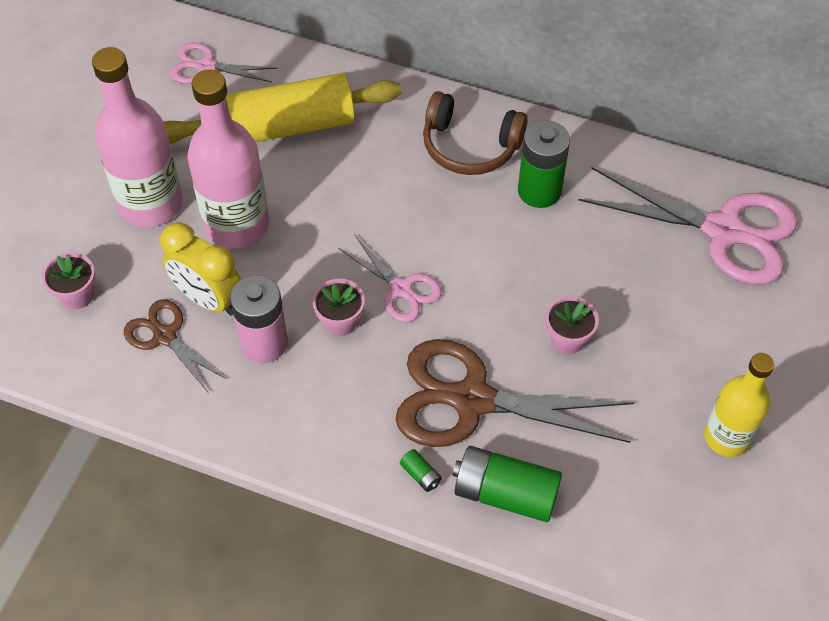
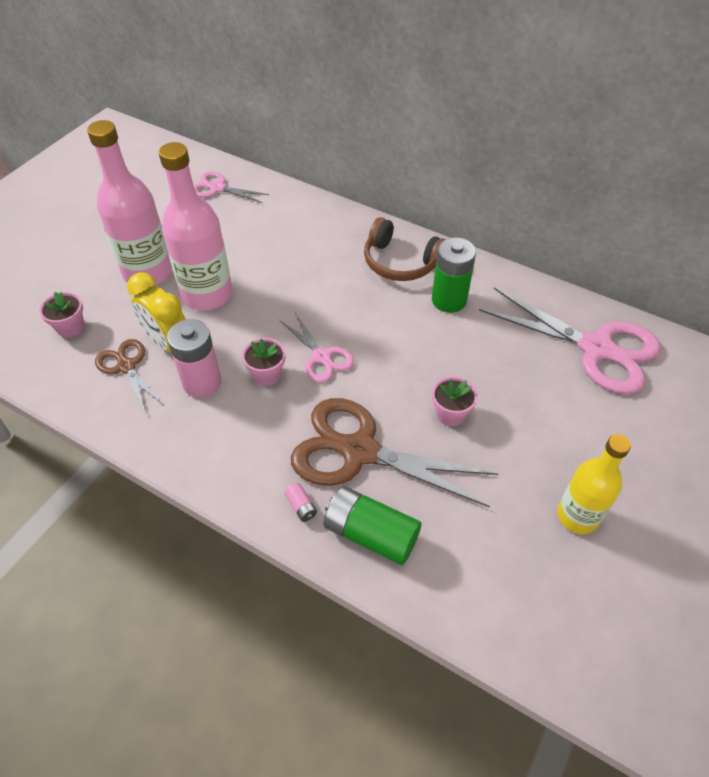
camera: 10 degrees right, 5 degrees down
yellow rolling pin [163,73,401,144] -> none
green battery [400,449,442,492] -> pink battery [284,483,317,522]

